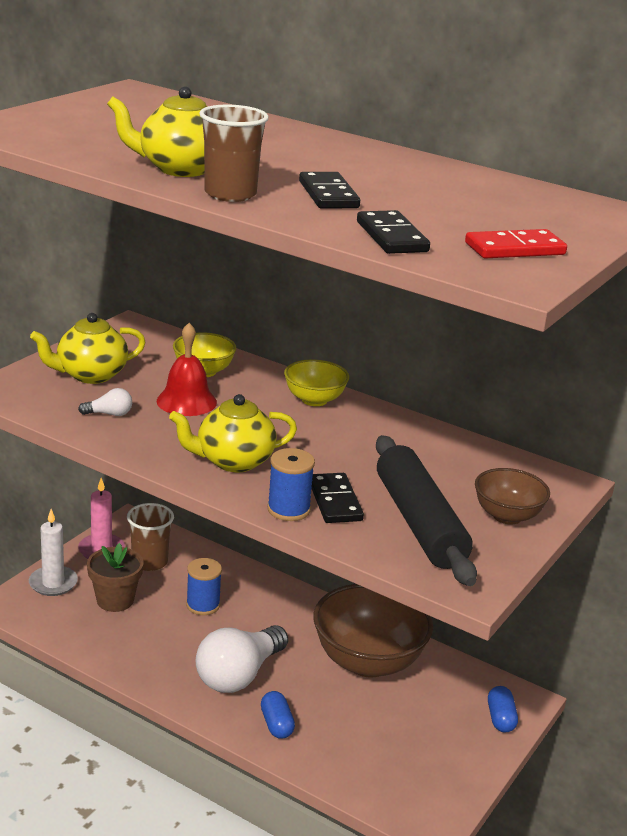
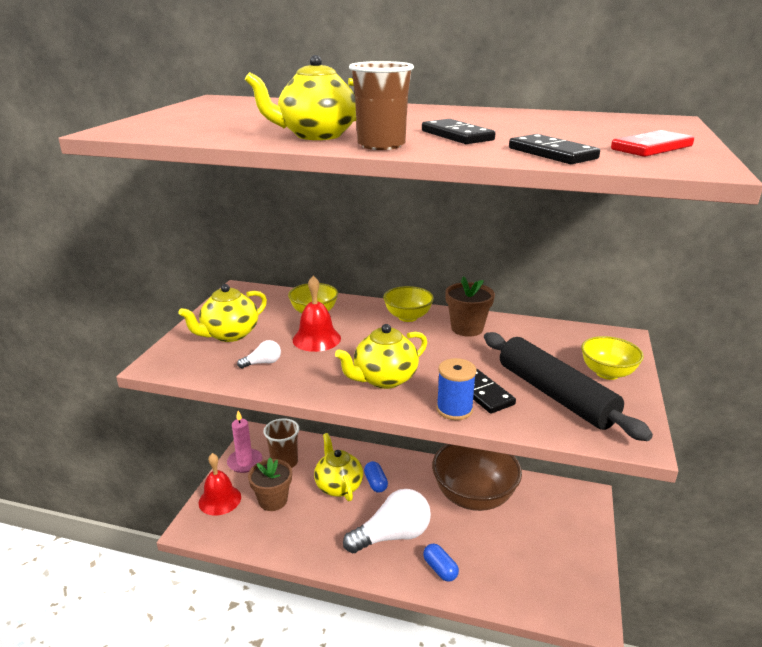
camera: 15 degrees left, 0 degrees up
white candle [29,509,78,596] -> red bell [199,453,241,516]
blue spool [186,558,222,615] -> yellow teapot [314,433,363,501]
white light bulb [196,625,288,693] -> white light bulb turned 135 degrees counterclockwise [343,489,431,553]
brown bowl [475,468,550,525] -> yellow bowl [581,336,644,380]
blue capsule [488,686,518,733] -> blue capsule moved to [364,461,388,493]
none -> brown flower pot [445,276,495,337]

